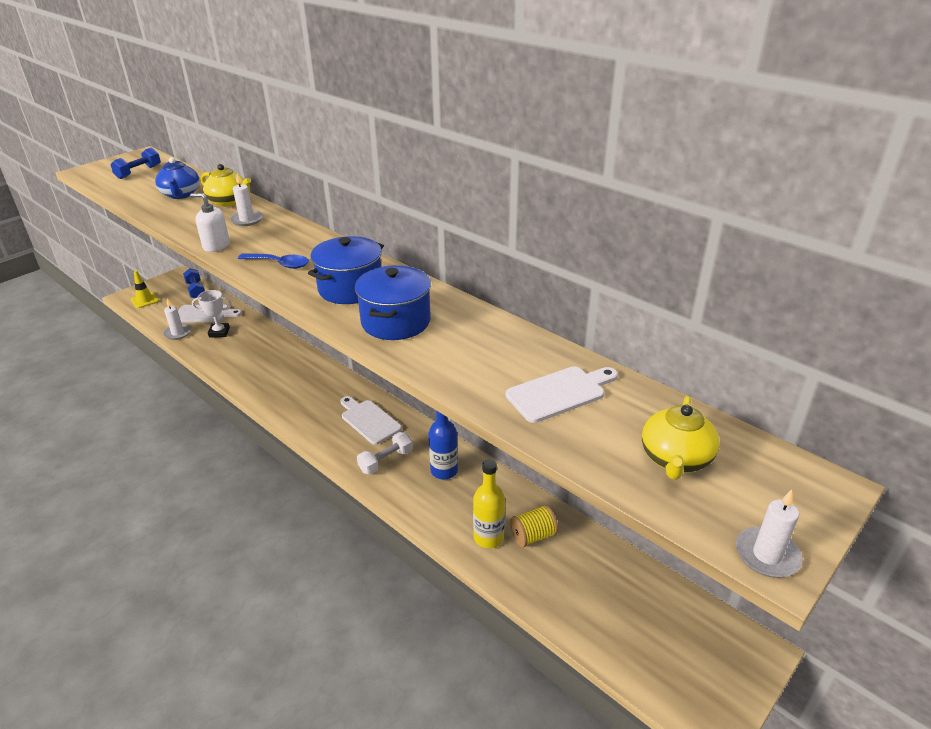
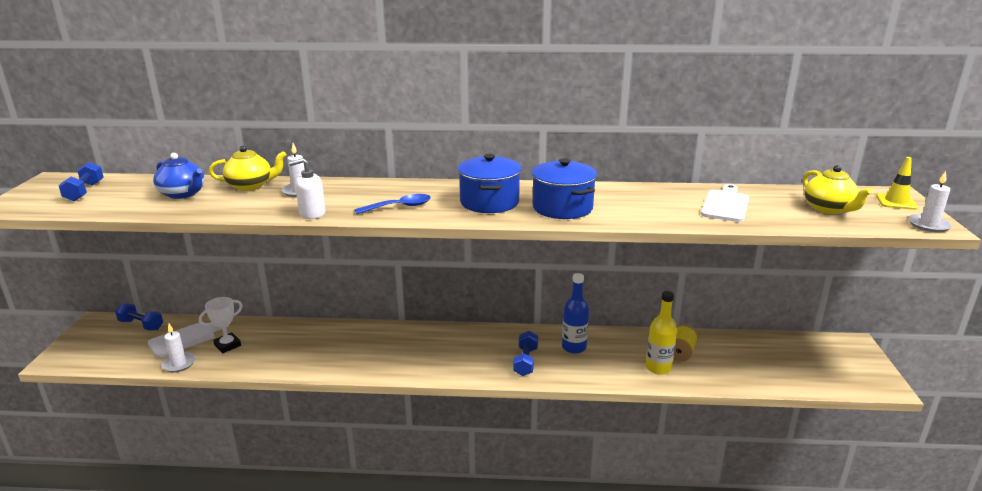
camera: 40 degrees left, 10 degrees down
yellow traffic cone [131,270,159,308] -> yellow traffic cone moved to [876,157,918,210]
white cutting board [340,396,402,445] -> none
white dumbbell [357,432,413,474] -> blue dumbbell [513,331,538,376]

